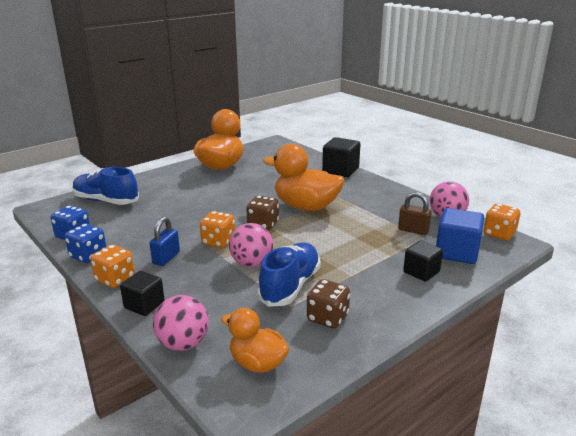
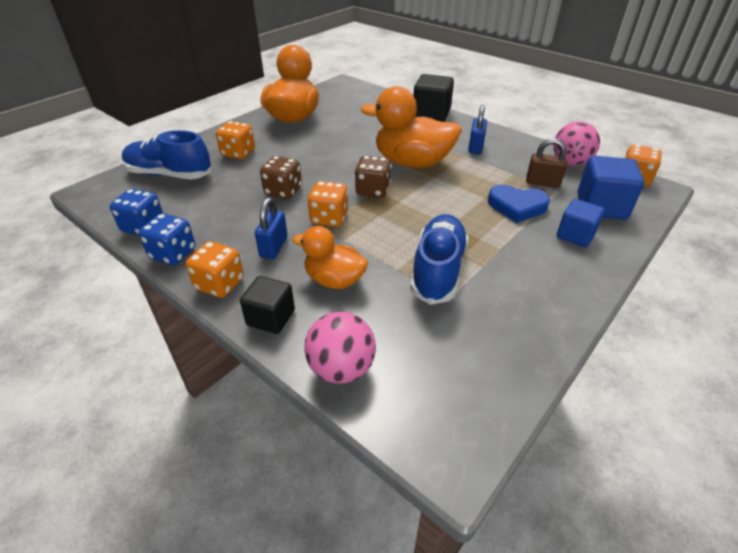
camera: 10 degrees left, 15 degrees up
orange duck [221,308,289,373] -> orange duck moved to [293,226,368,289]
pink ball [229,223,273,267] -> none
brown dice [307,279,350,329] -> brown dice moved to [260,156,302,199]
black cube [403,240,443,282] -> blue cube [557,199,605,247]
none -> orange dice [216,121,255,159]
none -> blue padlock [468,105,487,154]
none -> blue heart [488,185,550,223]

